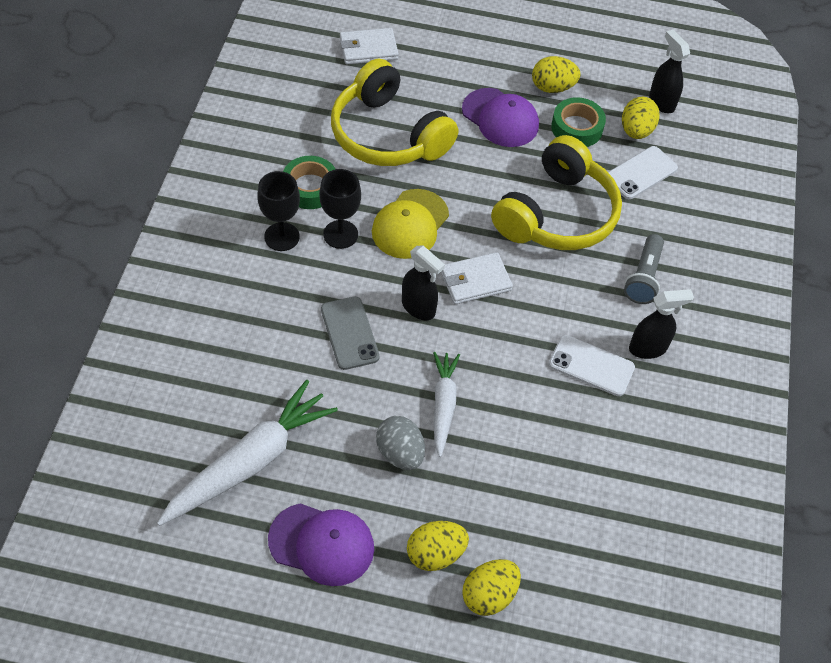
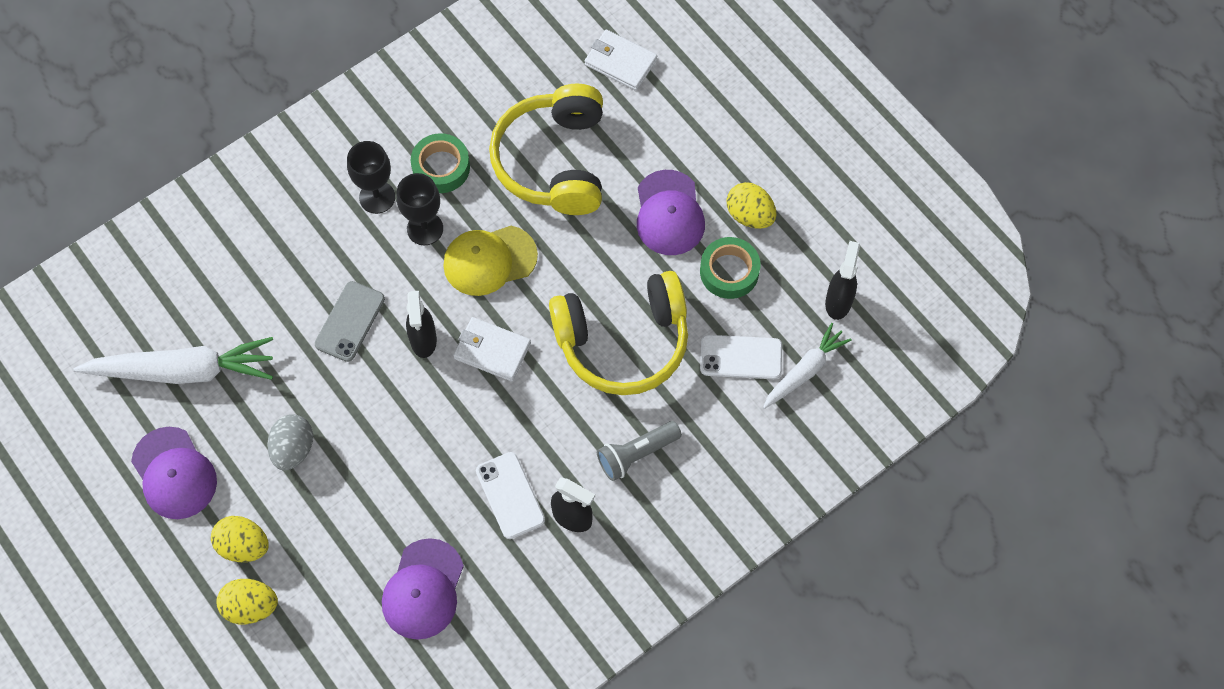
camera: 45 degrees right, 10 degrees up
white carrot [433,352,460,457] -> white carrot moved to [763,323,852,409]
yellow egg [622,97,660,139] -> none
none -> purple cap [382,538,464,640]

